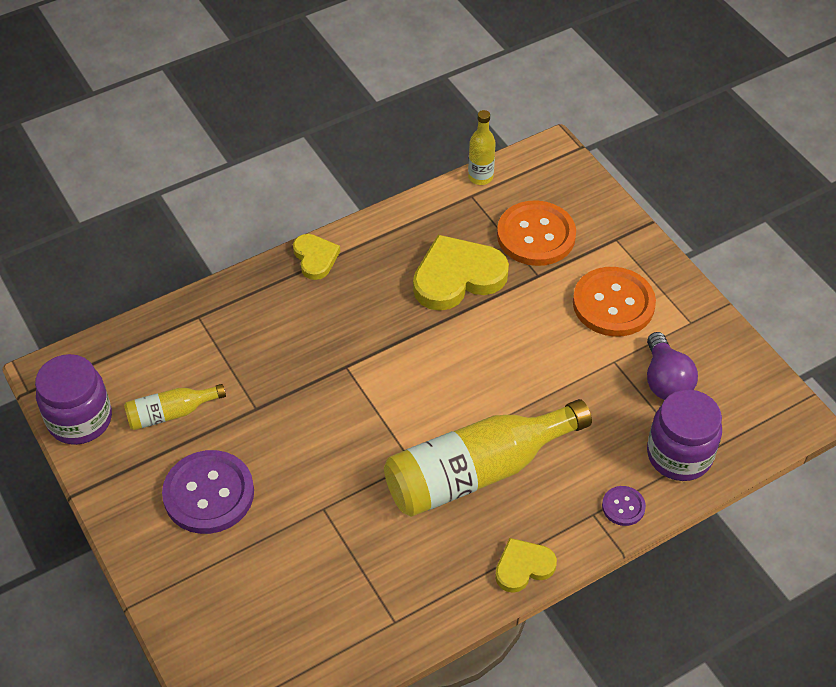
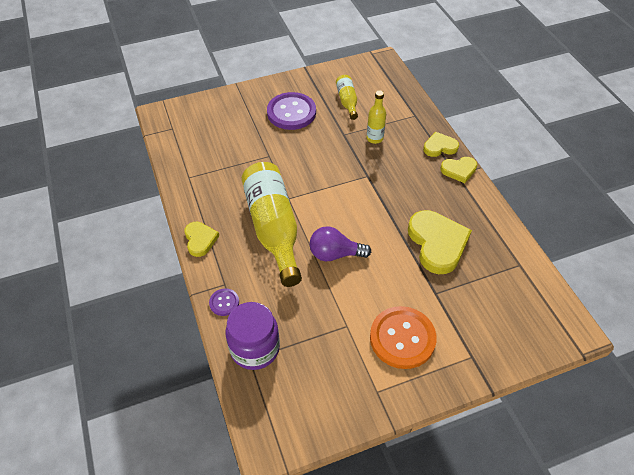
camera: 100 degrees right, 0 degrees up
purple jar [35,354,112,445] -> none
yellow bottle [468,110,496,185] -> yellow bottle moved to [367,90,386,144]
orange button [497,200,576,266] -> none
purple light bulb [647,332,698,400] -> purple light bulb moved to [310,226,371,261]
none -> yellow heart [423,132,459,157]

